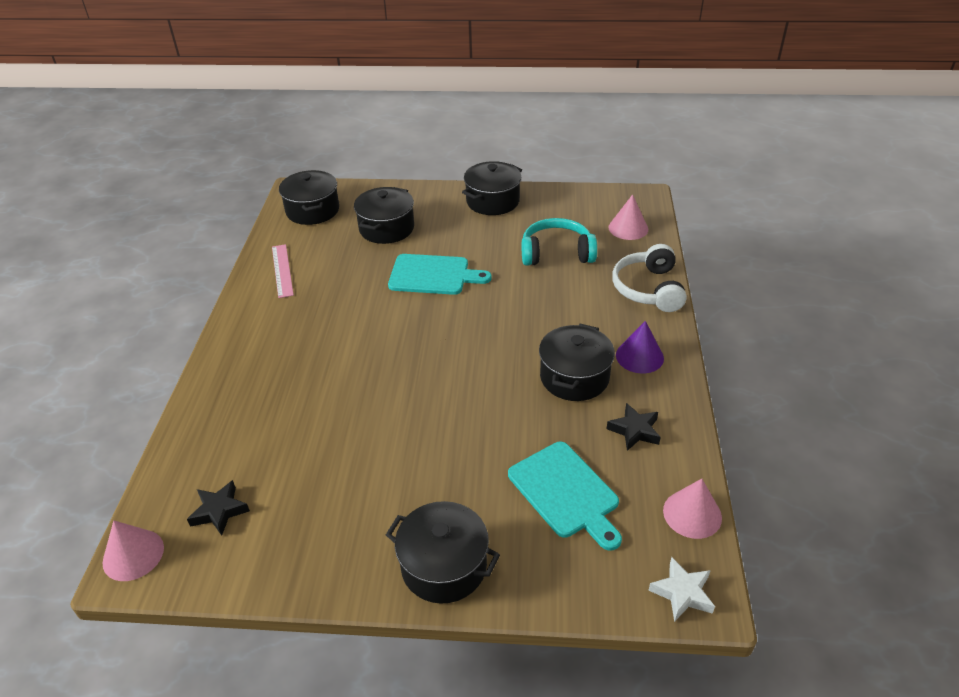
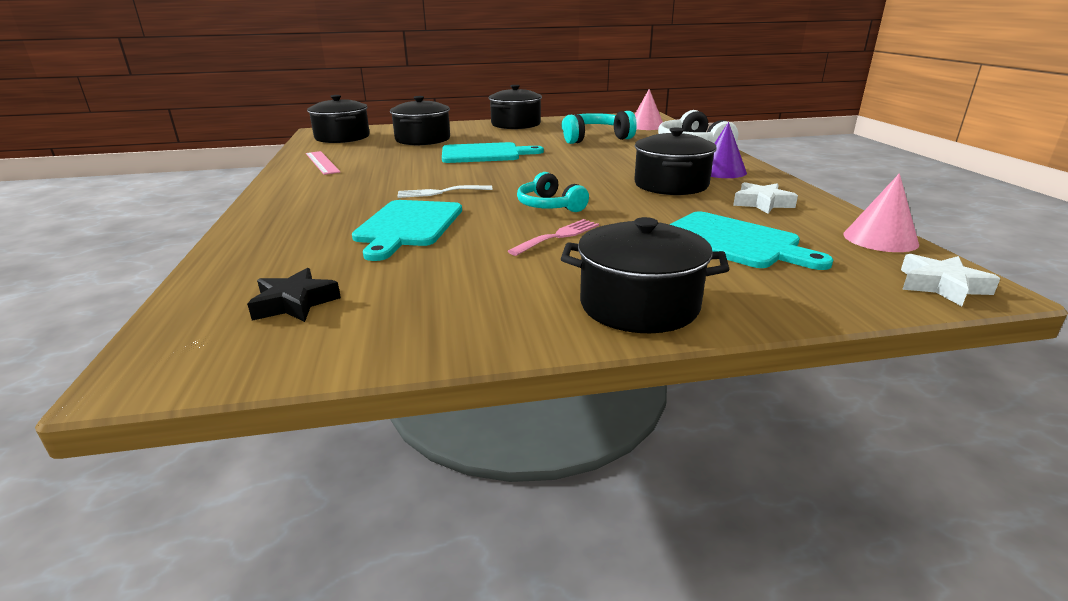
camera: 15 degrees left, 15 degrees down
pink cone [102,521,164,581] -> none
black star [607,403,661,451] -> white star [733,182,798,214]
none -> turquoise cutting board [352,200,462,261]
none -> white fork [397,185,492,198]
none -> pink fork [508,219,599,256]
none -> turquoise headphones [517,172,589,212]

